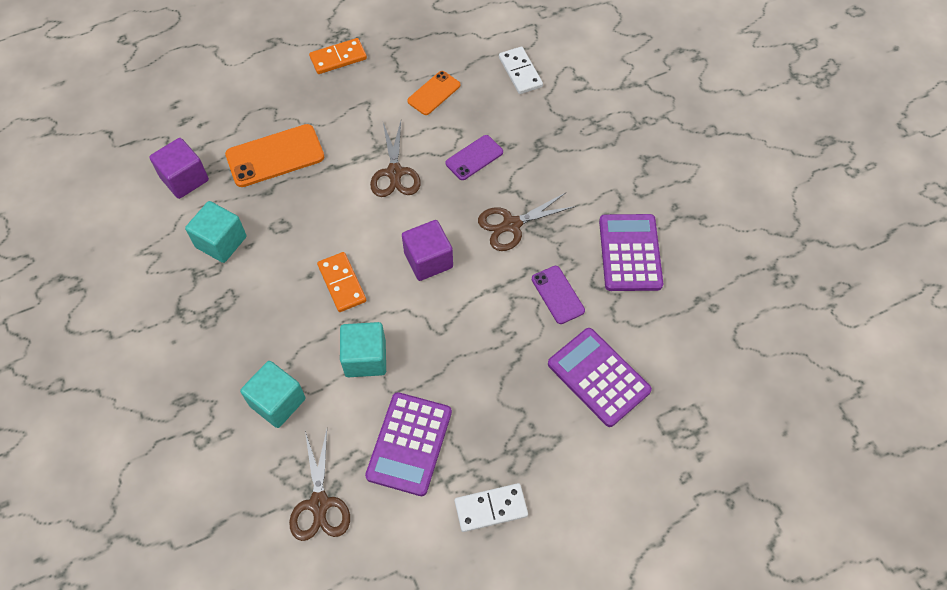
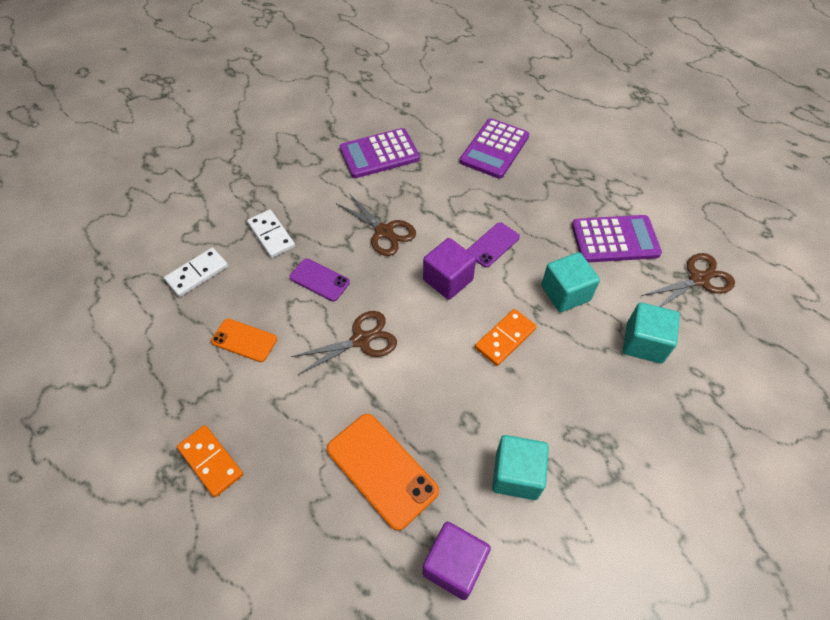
camera: 110 degrees left, 5 degrees down
white domino [455,483,528,532] -> white domino moved to [247,210,295,258]
purple phone [532,266,585,324] -> purple phone moved to [467,222,520,268]

